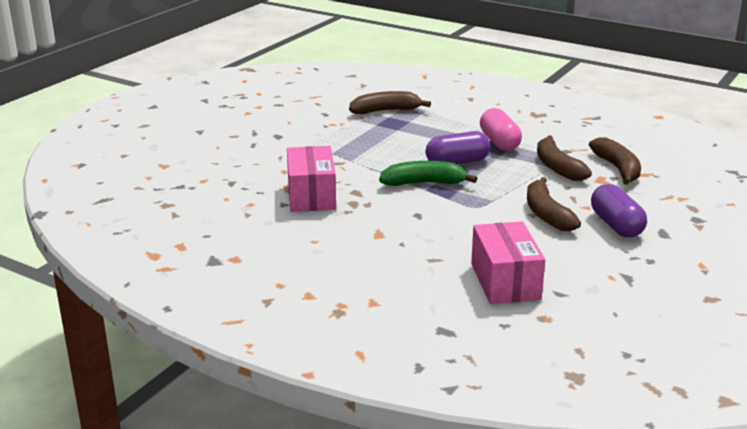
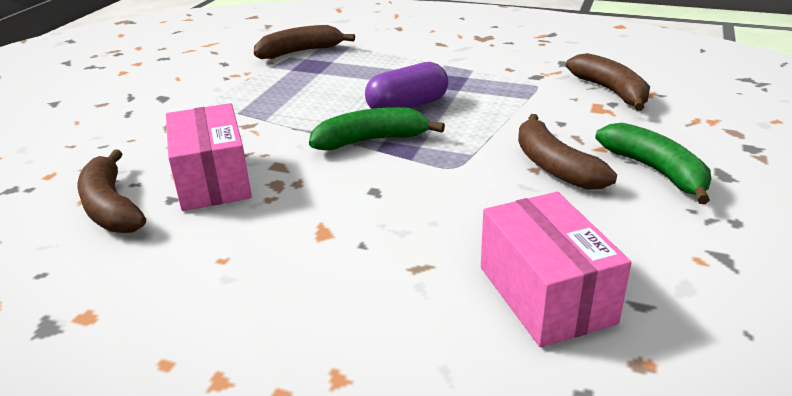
camera: 10 degrees left, 5 degrees up
pink capsule [480,108,522,151] -> none
brown banana [537,135,592,181] -> brown banana moved to [77,150,146,233]
purple capsule [591,184,647,237] -> green banana [595,123,711,204]

